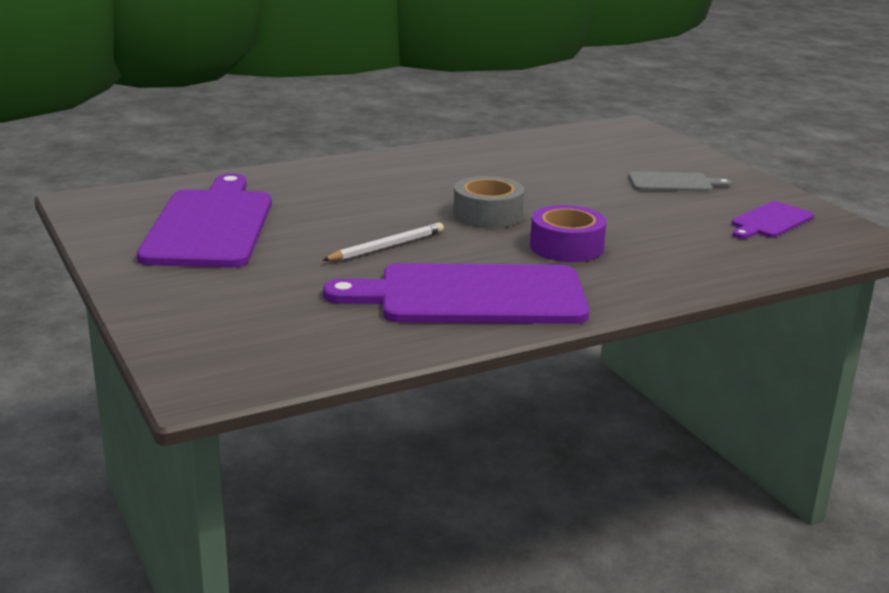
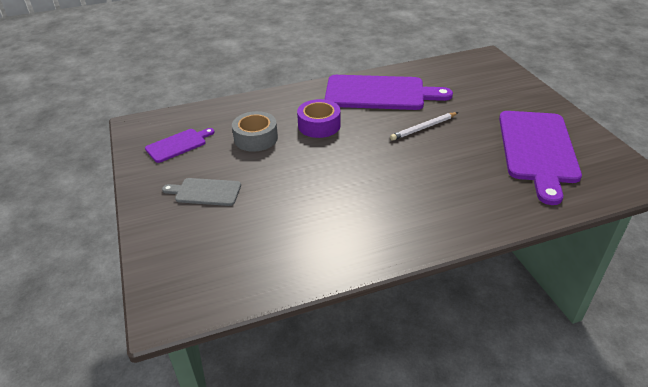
camera: 170 degrees left, 15 degrees up
grey tape [453,176,524,228] -> grey tape moved to [232,111,278,152]

